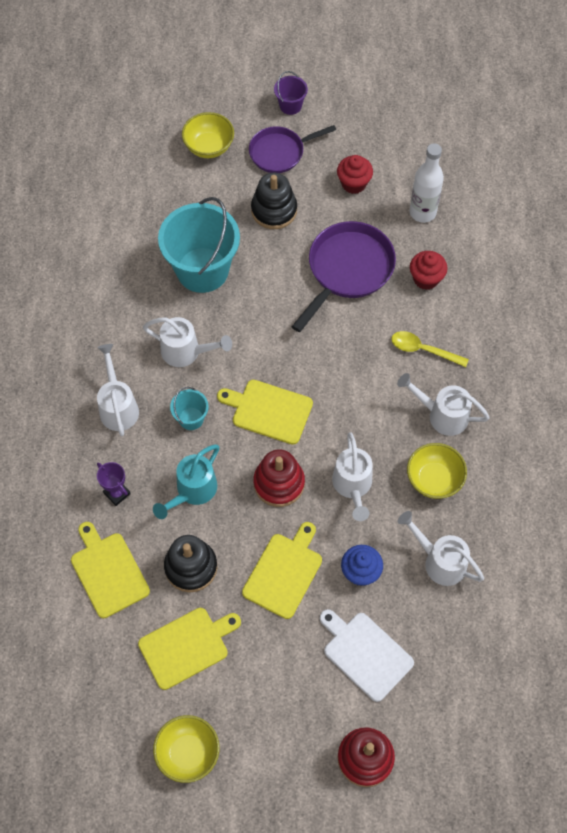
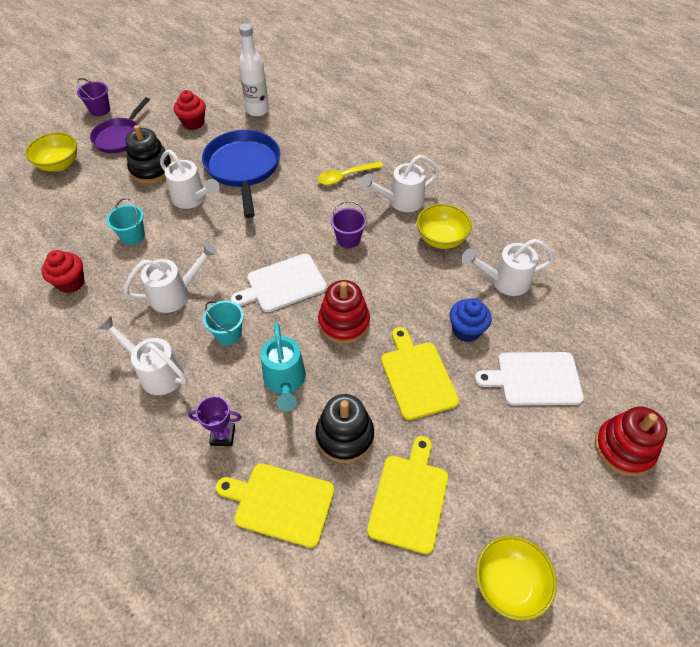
camera: 45 degrees left, 10 degrees down
turquoise bucket [158,197,240,293] -> turquoise bucket [107,198,145,245], size x0.45
yellow cutting board [217,380,313,445] -> white cutting board [231,254,327,312]
purple pan [292,221,396,332] -> blue pan [202,130,280,218]
white watering can [332,433,372,521] -> white watering can moved to [160,150,220,209]
red cupcake [410,251,447,290] -> red cupcake moved to [41,250,85,293]
none -> purple bucket [331,201,367,248]

